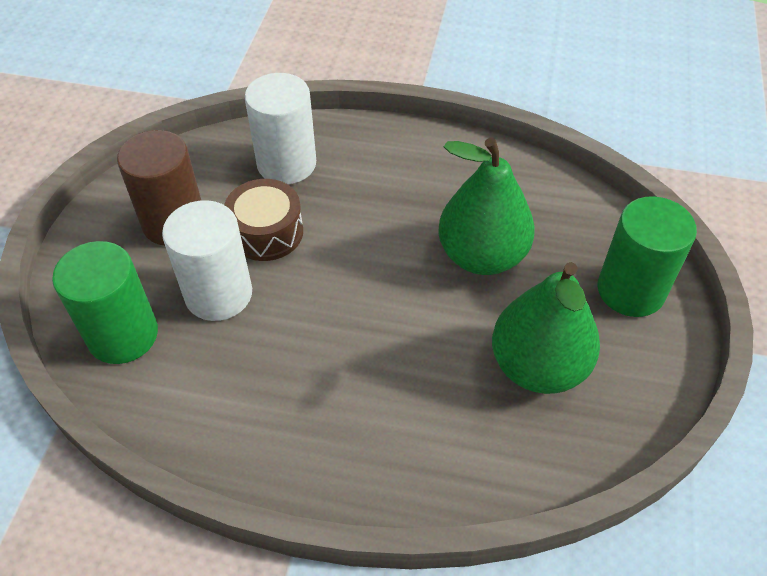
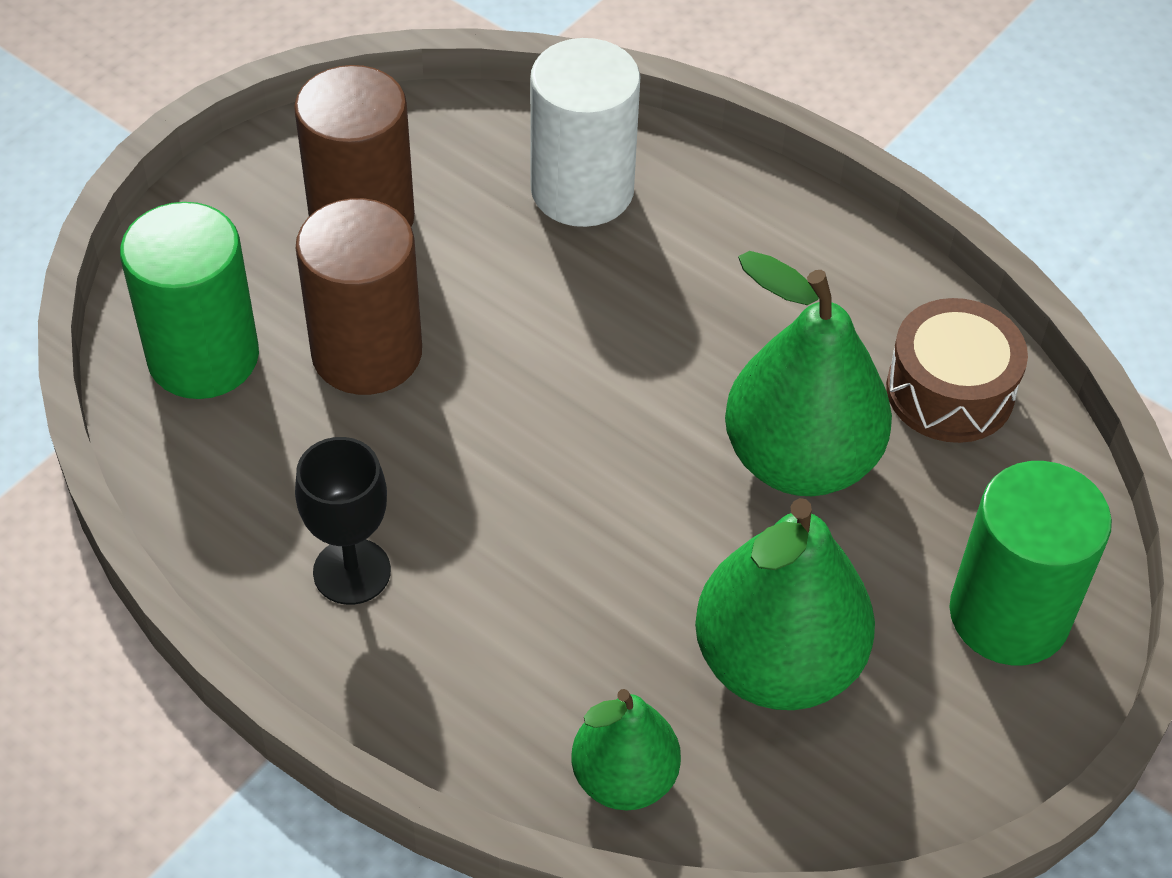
camera: 25 degrees right, 0 degrees up
white cylinder [162,200,252,321] -> brown cylinder [296,198,422,395]
brown drum [224,179,303,261] -> brown drum moved to [886,298,1028,443]
none -> black goblet [295,437,391,605]
none -> green pear [572,689,681,810]

